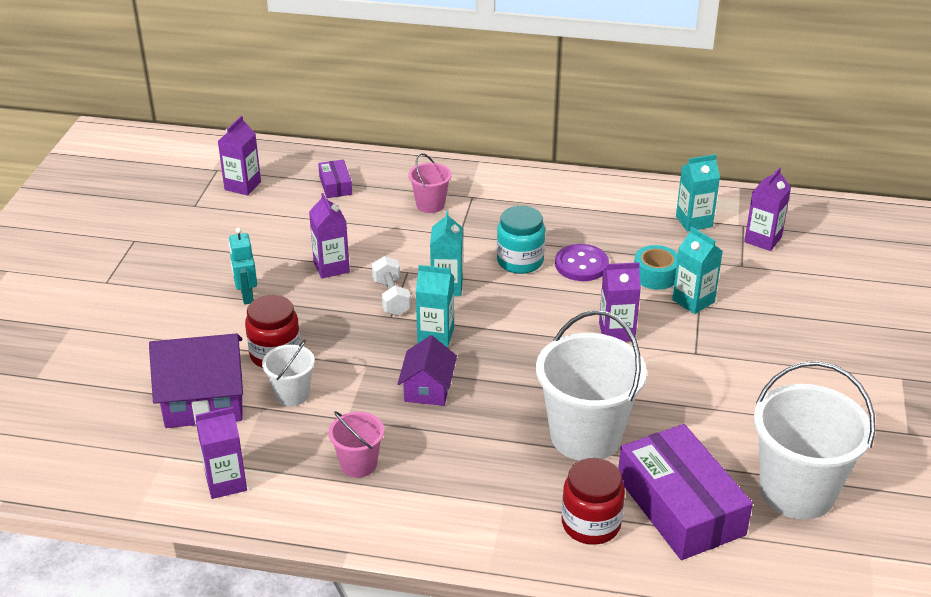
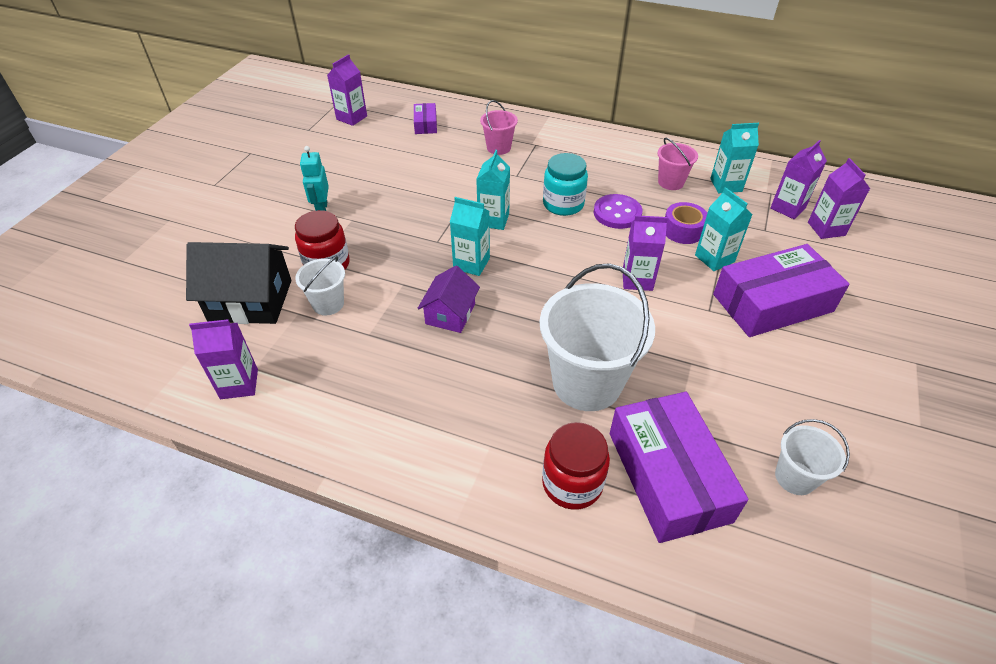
camera: 10 degrees right, 10 degrees up
purple house [149,333,243,428] -> black house [186,242,291,324]
purple carton [309,193,350,278] -> purple carton moved to [808,158,870,239]
pink bucket [328,411,384,478] -> pink bucket moved to [657,138,698,190]
white dumbbell [372,256,411,316] -> none
turquoise tape [634,245,678,290] -> purple tape [665,202,707,244]
white bucket [754,361,875,519] -> white bucket [775,419,850,495], size x0.50
none -> purple box [713,244,849,337]

